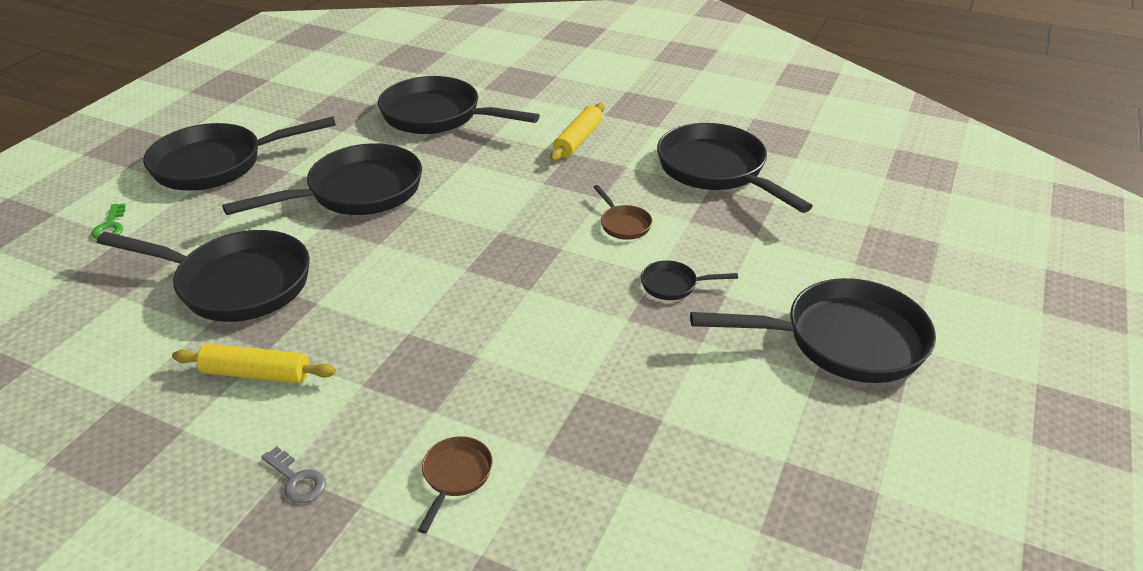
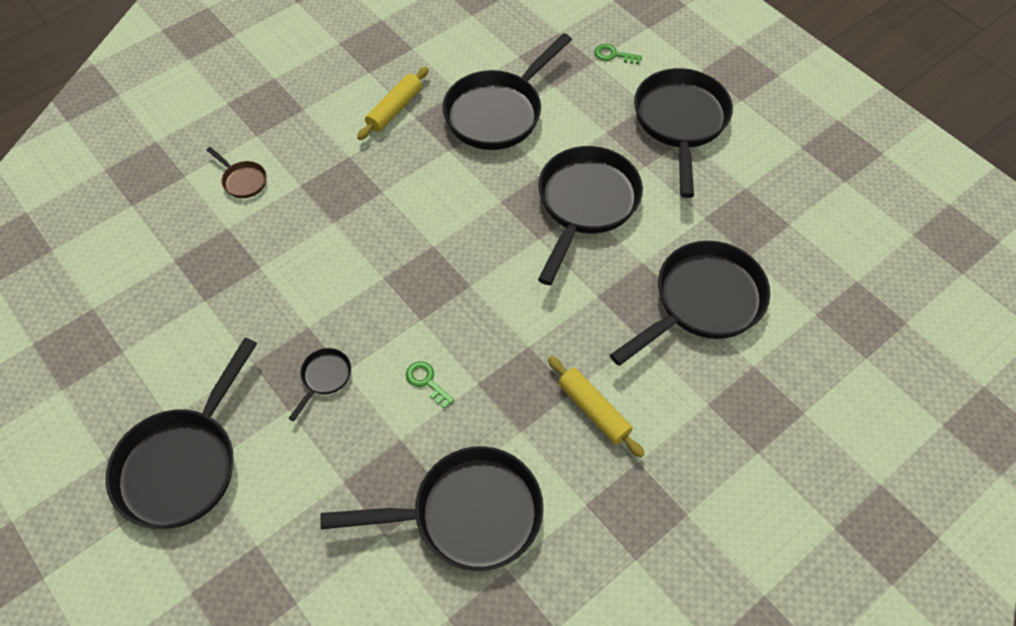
camera: 115 degrees right, 20 degrees up
black pan [222,143,422,215] -> black pan turned 150 degrees counterclockwise [538,146,643,285]
grey key [261,446,326,503] -> none
brown pan [593,185,652,240] -> green key [406,361,455,409]

